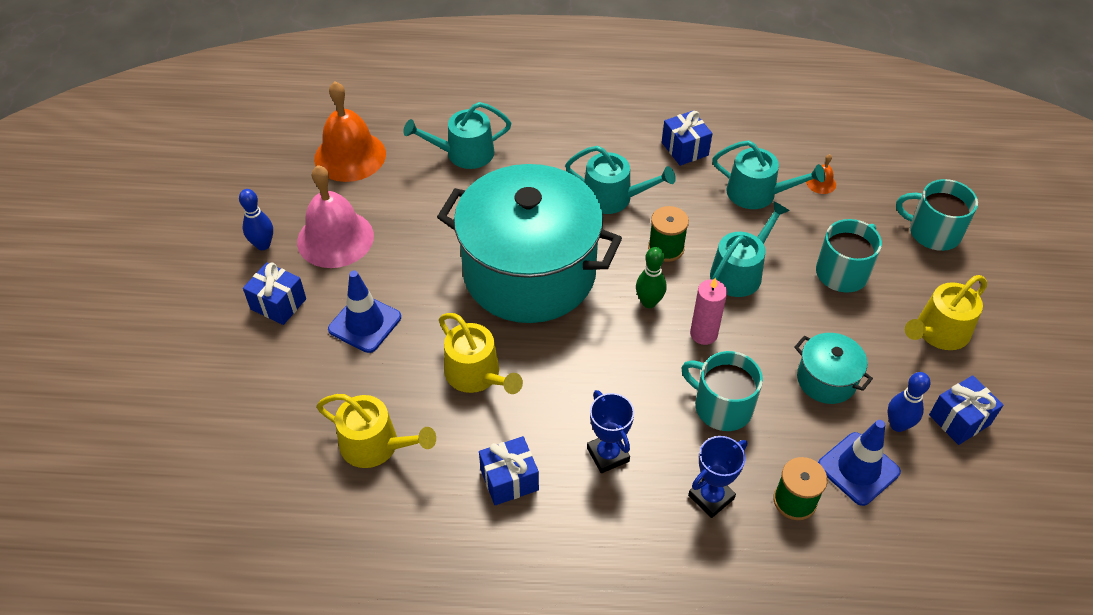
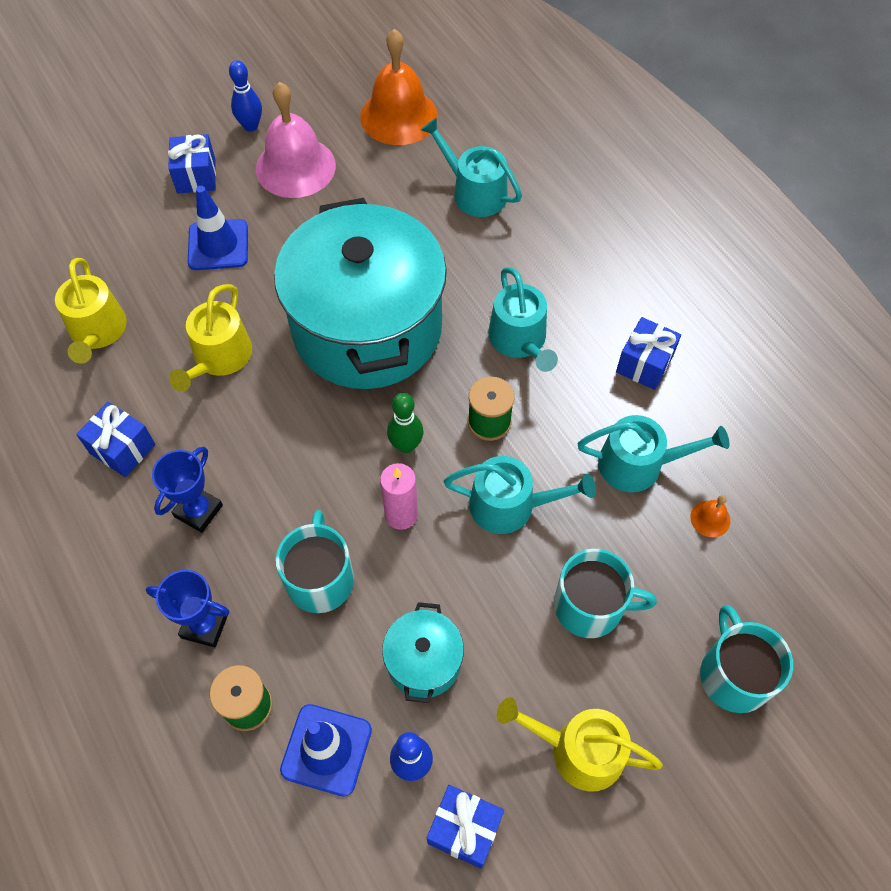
camera: 55 degrees right, 10 degrees up
turquoise watering can [712,140,825,209] -> turquoise watering can turned 75 degrees counterclockwise [578,415,730,492]

